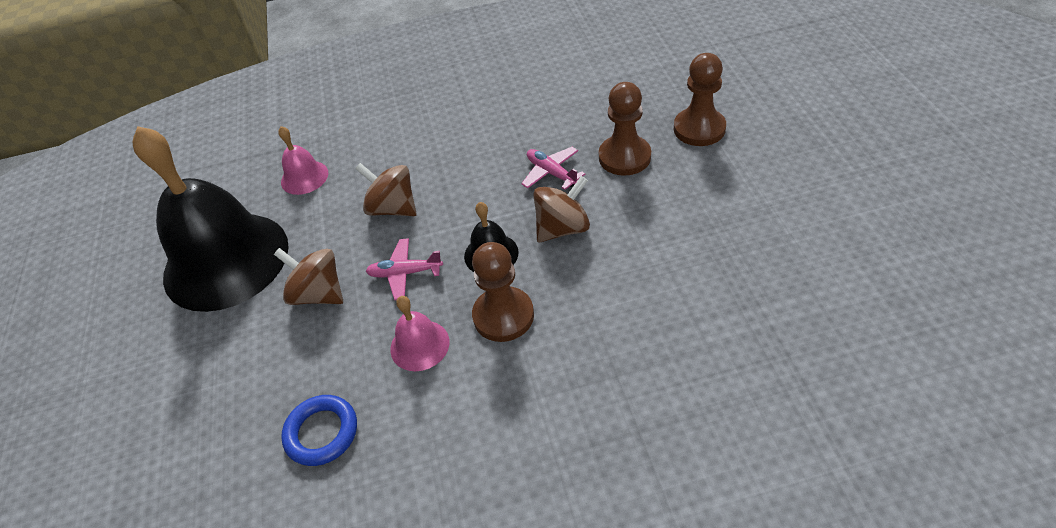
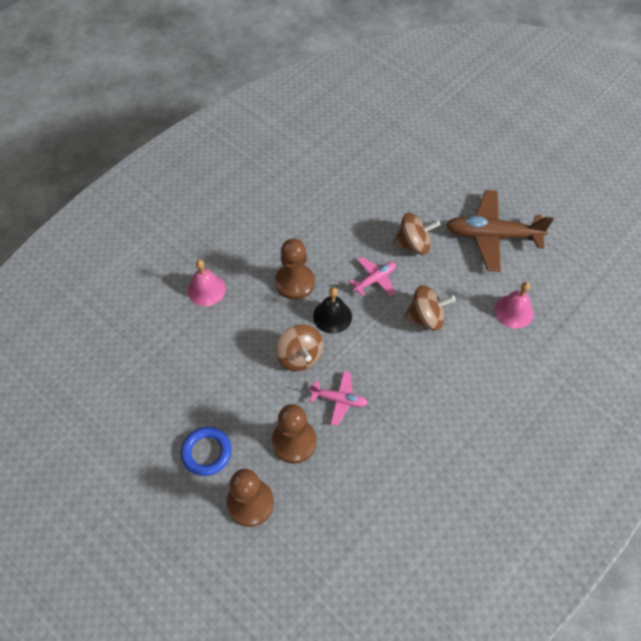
camera: 140 degrees right, 10 degrees up
black bell [133,126,289,312] -> brown plane [446,190,554,272]
blue ring [281,395,357,466] -> blue ring moved to [181,427,232,476]
pink bell [390,296,449,371] -> pink bell moved to [188,260,226,306]
brown spinning top [533,176,590,242] -> brown spinning top turned 45 degrees counterclockwise [276,325,323,371]

